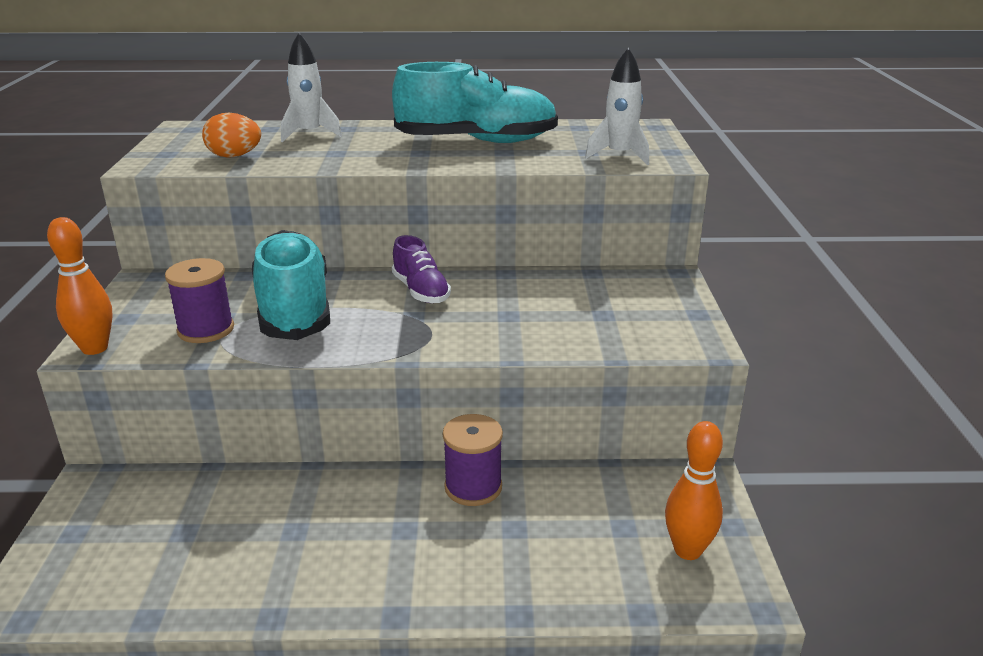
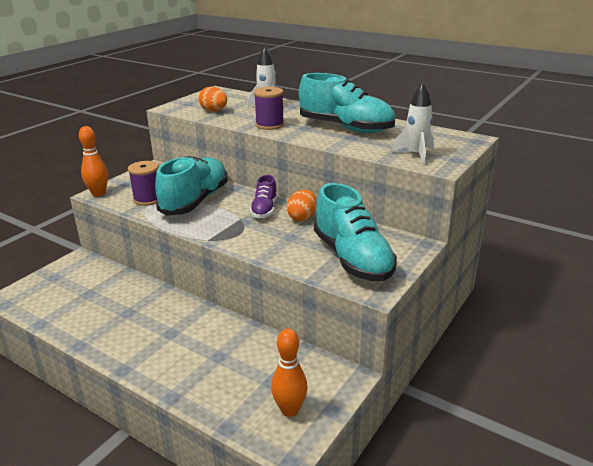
camera: 35 degrees right, 0 degrees up
purple spool [443,414,503,506] -> purple spool moved to [254,87,284,130]
none -> orange egg [287,190,317,221]
none -> turquoise shoe [314,183,397,281]

